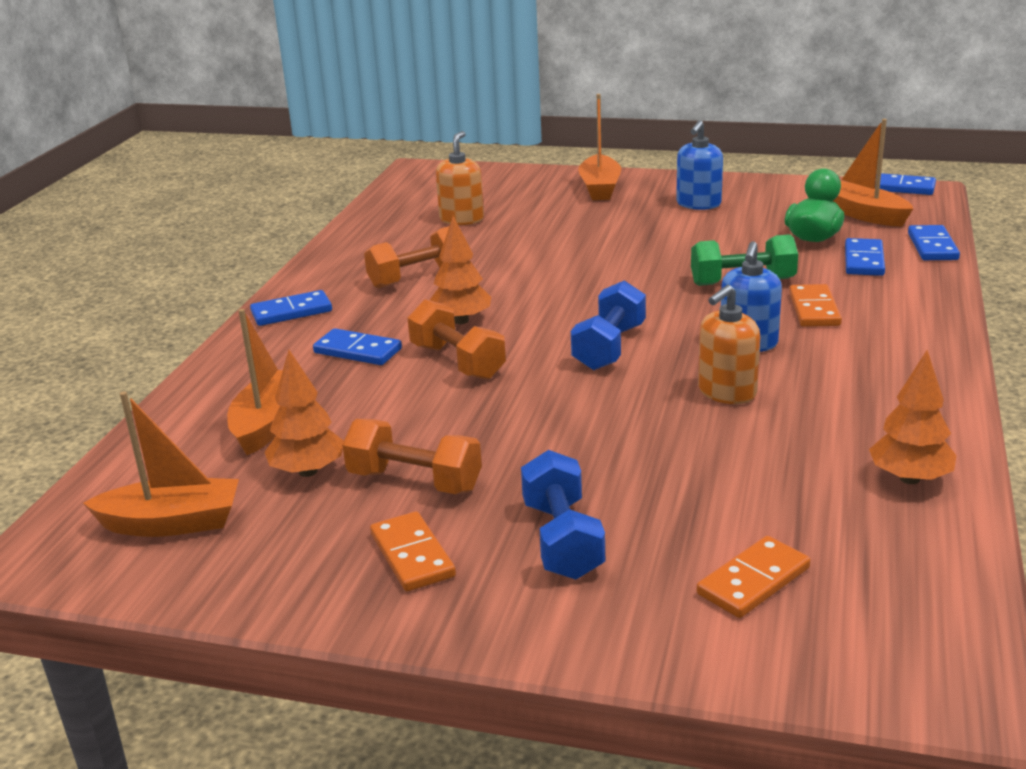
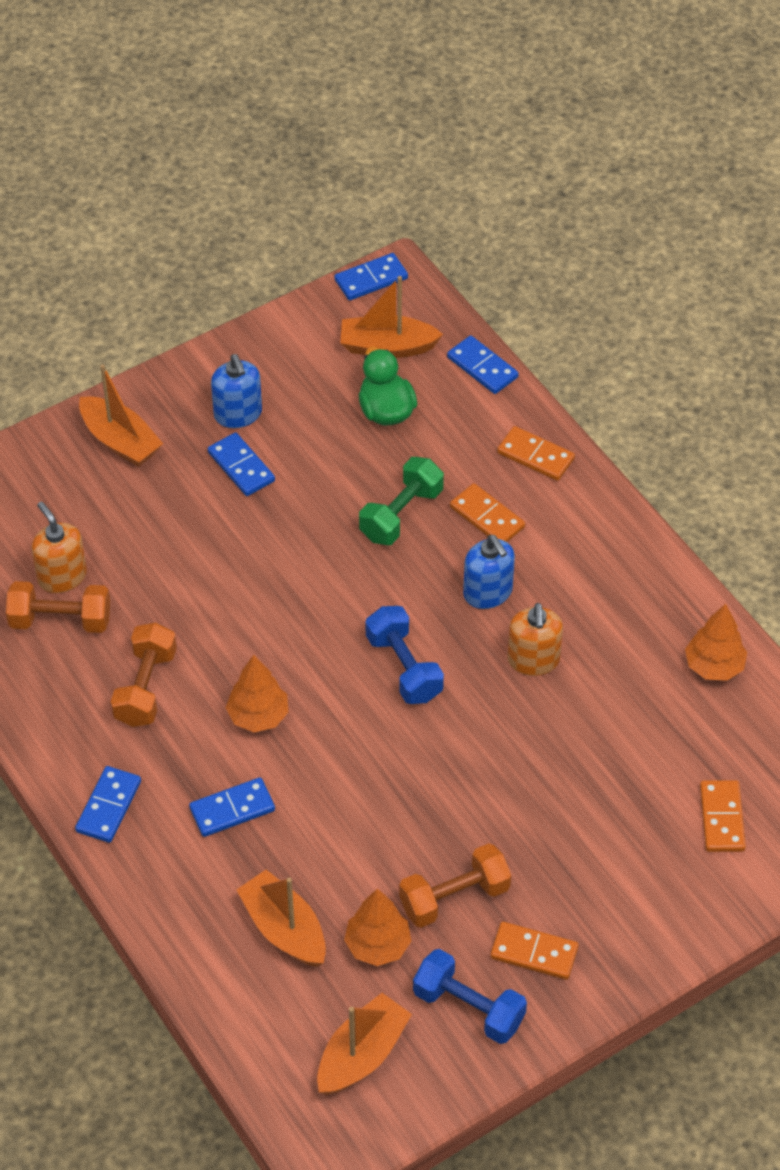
camera: 50 degrees left, 25 degrees up
orange dumbbell [408,299,506,380] -> orange dumbbell moved to [6,581,110,633]
blue dumbbell [521,450,605,580] -> blue dumbbell moved to [413,949,527,1044]
blue domino [845,238,885,276] -> blue domino moved to [208,432,275,496]
none -> orange domino [497,426,575,481]

